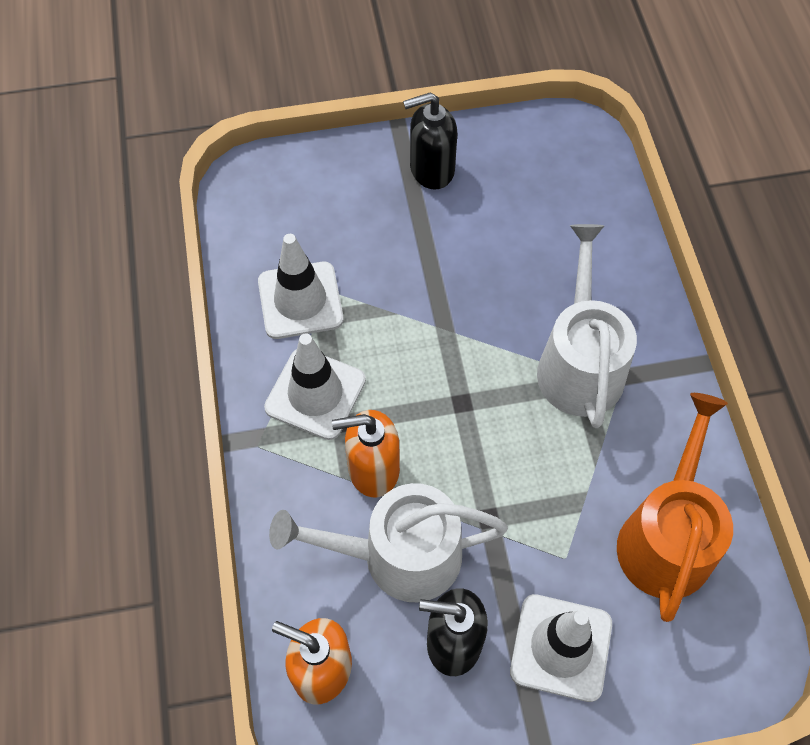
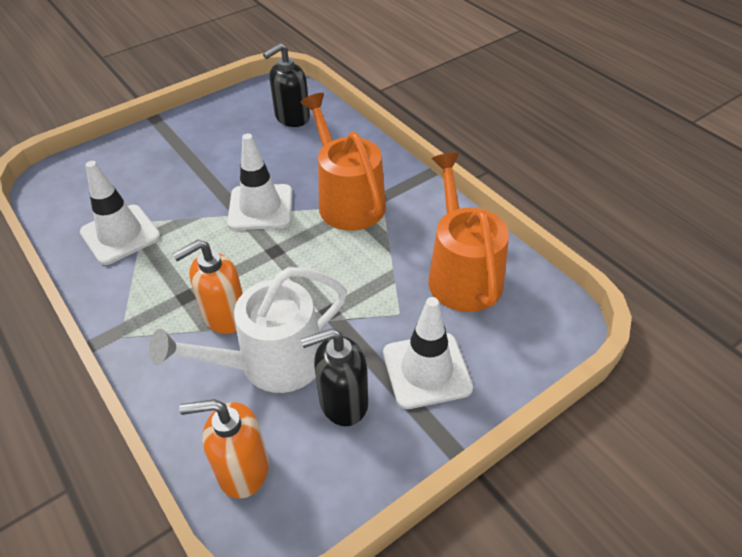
camera: 25 degrees left, 15 degrees down
white traffic cone [264,334,366,440] -> white traffic cone moved to [227,134,292,230]
black soap dispenser [403,92,457,190] -> black soap dispenser moved to [263,43,310,127]
white watering can [537,224,637,428] -> orange watering can [301,93,386,231]

